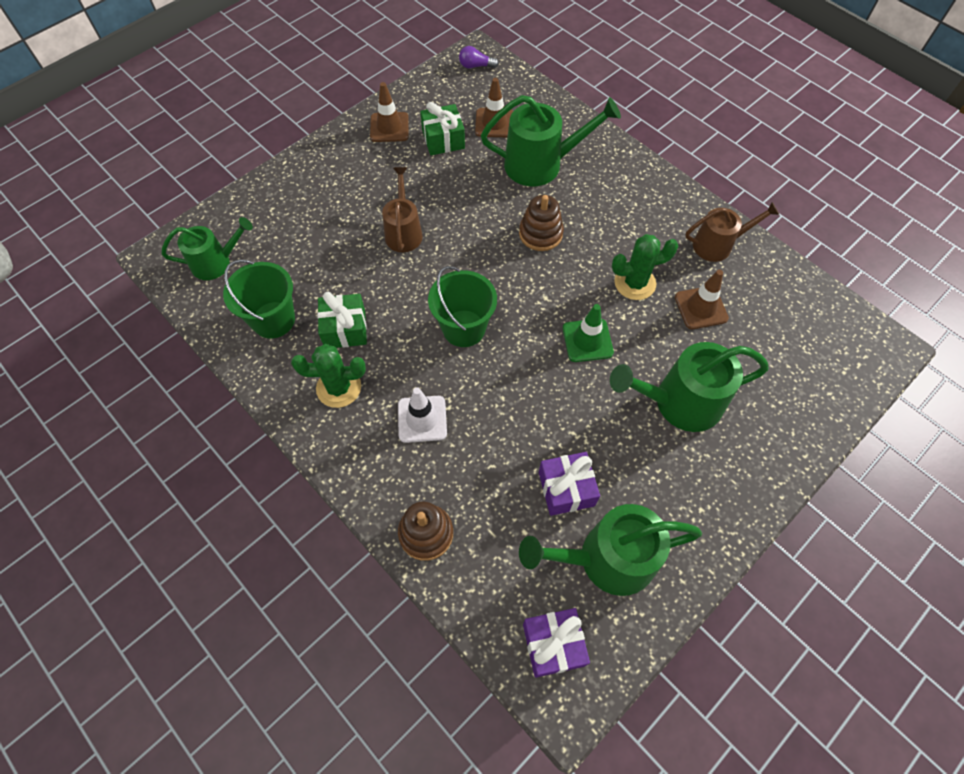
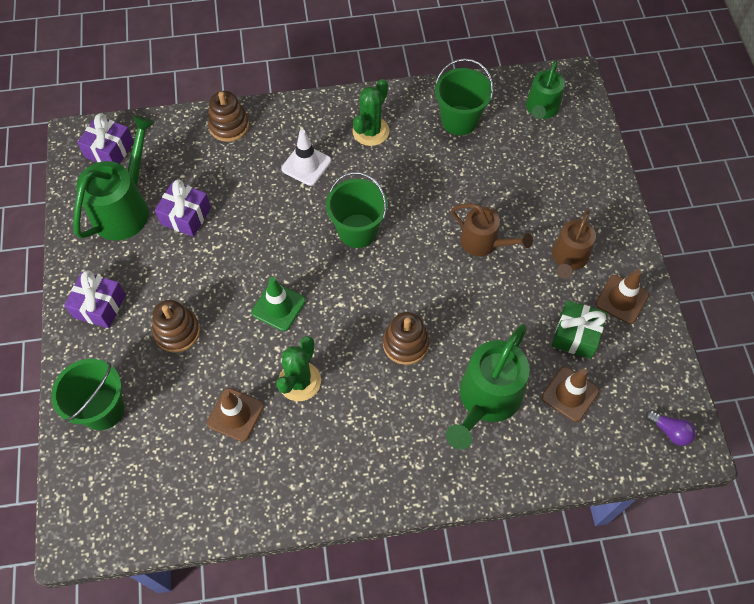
camera: 125 degrees right, 0 degrees up
green gift [317,292,367,348] -> none
purple light bulb [459,46,499,69] -> purple light bulb turned 90 degrees clockwise [646,410,696,446]
green watering can [610,342,769,432] -> brown stacking toy [152,300,200,353]
brown watering can [685,202,779,262] -> brown watering can moved to [552,210,596,278]
none -> green bucket [51,359,125,430]
none -> purple gift [64,270,126,328]

